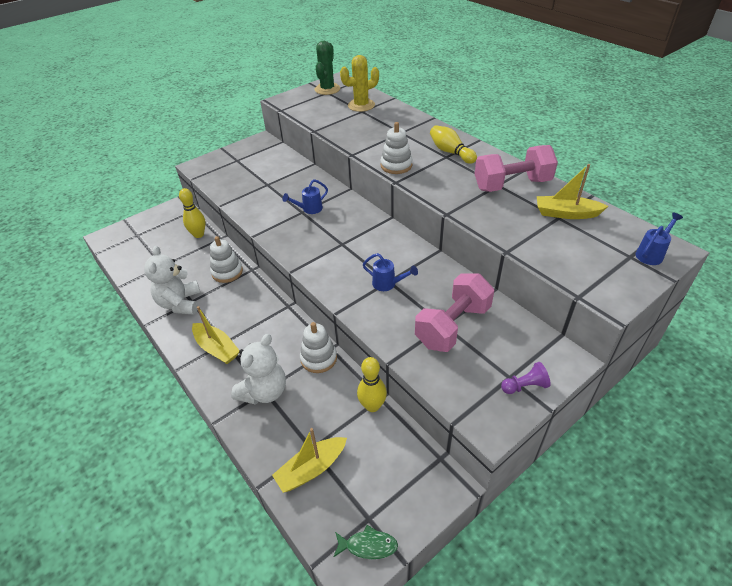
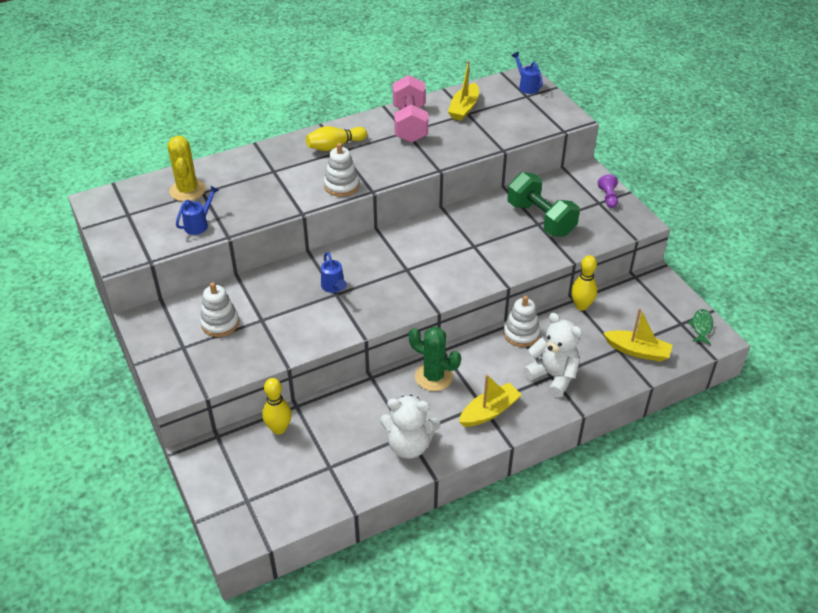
camera: 80 degrees left, 0 degrees up
white stacking toy [210,236,243,283] -> white stacking toy moved to [200,282,239,337]
yellow boat [272,428,347,493] -> yellow boat turned 45 degrees counterclockwise [603,308,673,362]
green cactus [315,41,340,95] -> green cactus moved to [409,327,461,391]
blue watering can [363,253,418,291] -> blue watering can moved to [176,186,219,235]
pink dumbbell [415,273,494,352] -> green dumbbell [507,172,580,237]

